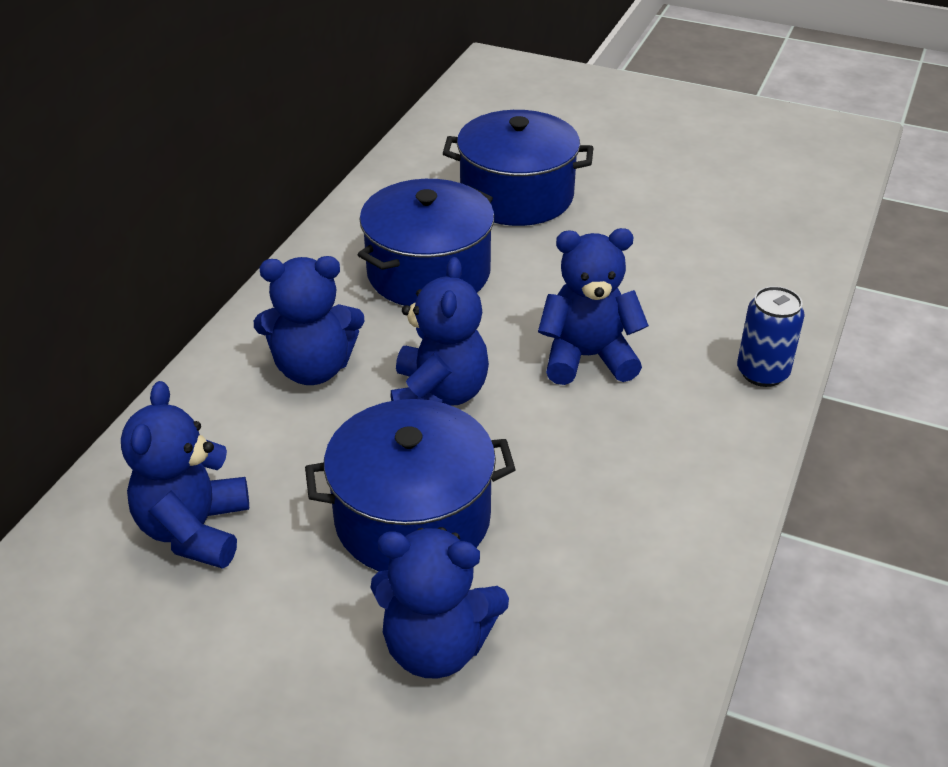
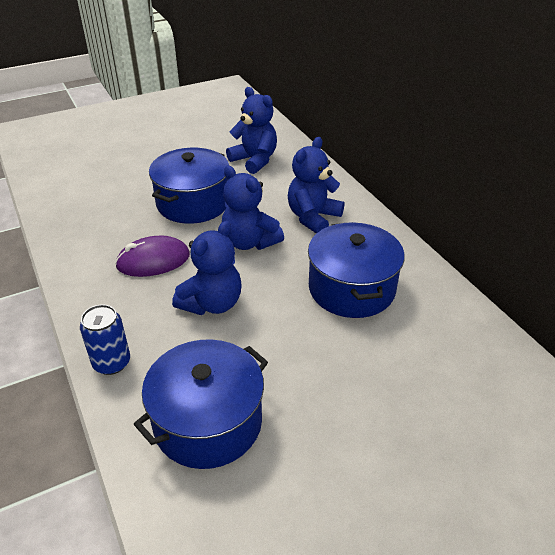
camera: 130 degrees right, 0 degrees up
blue teddy bear [370,527,509,679] -> none
blue pot [443,110,593,226] -> blue pot moved to [134,339,268,469]
none -> purple mouse [115,235,190,277]

